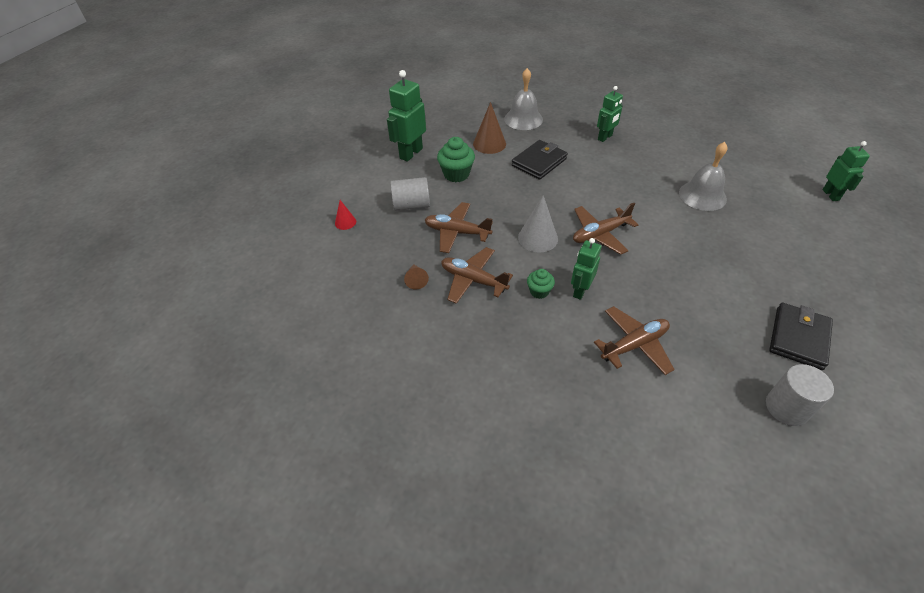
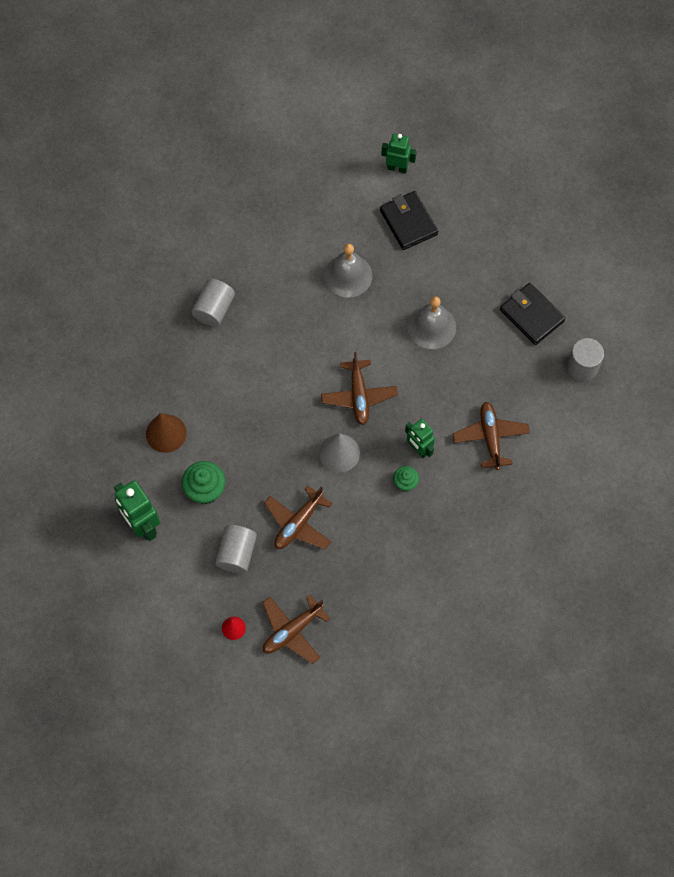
camera: 70 degrees left, 20 degrees up
brown cone [404,264,429,290] -> none
brown plane [441,247,513,304] -> brown plane moved to [262,595,330,664]
grey bell [504,68,543,130] -> grey bell moved to [407,296,456,349]
black wallet [512,140,568,180] -> black wallet moved to [380,191,438,250]
green robot [597,86,623,142] -> grey cylinder [191,279,235,327]

